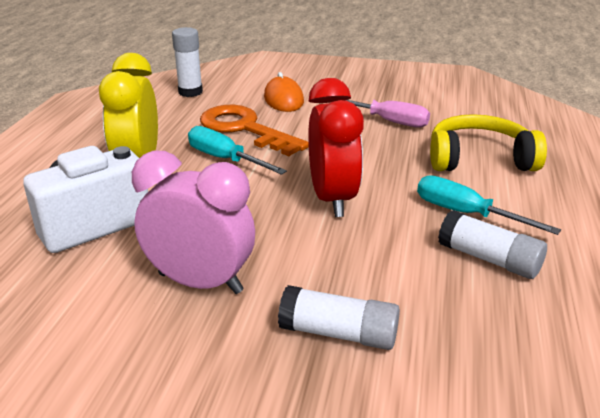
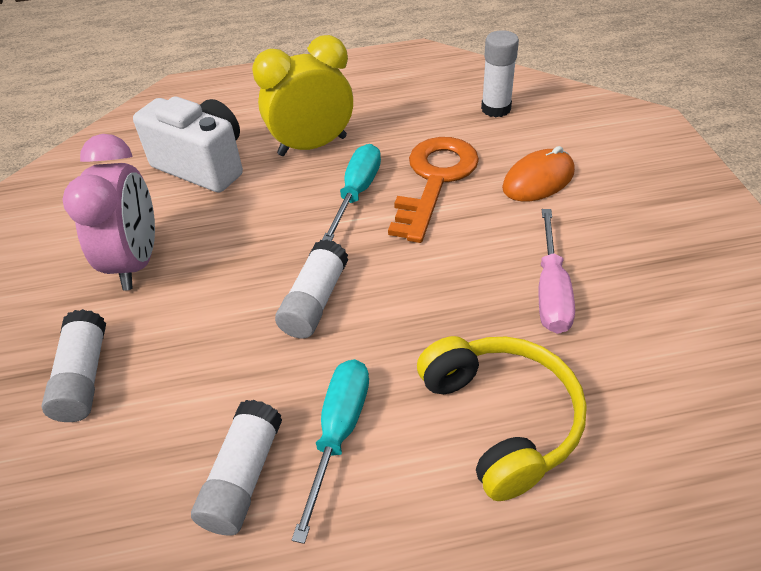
camera: 70 degrees right, 15 degrees up
red clock [308,78,364,217] -> white glue stick [275,239,348,339]

